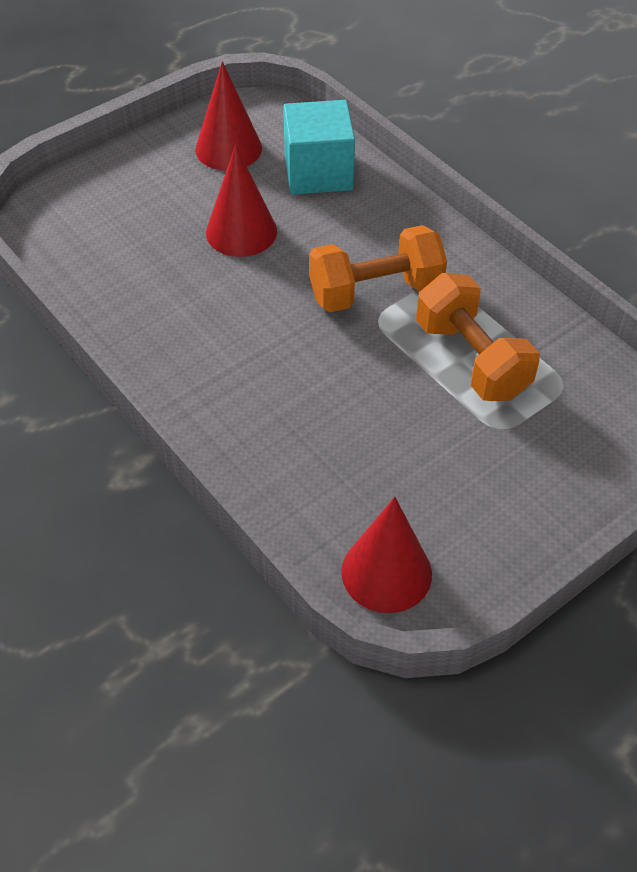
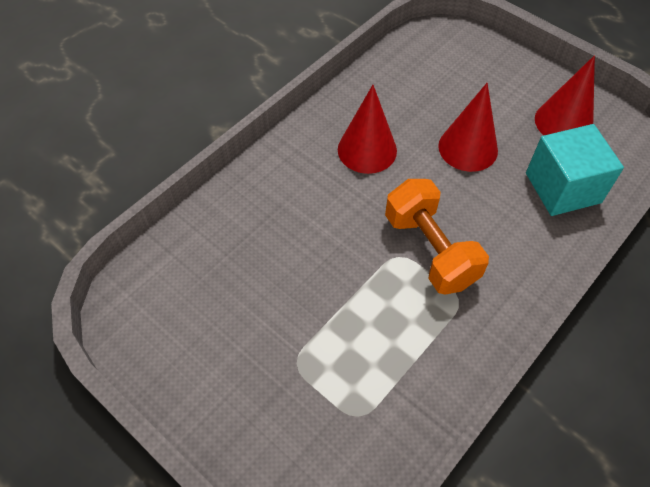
camera: 80 degrees right, 5 degrees up
red cone [341,497,432,613] -> red cone moved to [338,85,397,174]
orange dumbbell [416,273,540,401] -> none

